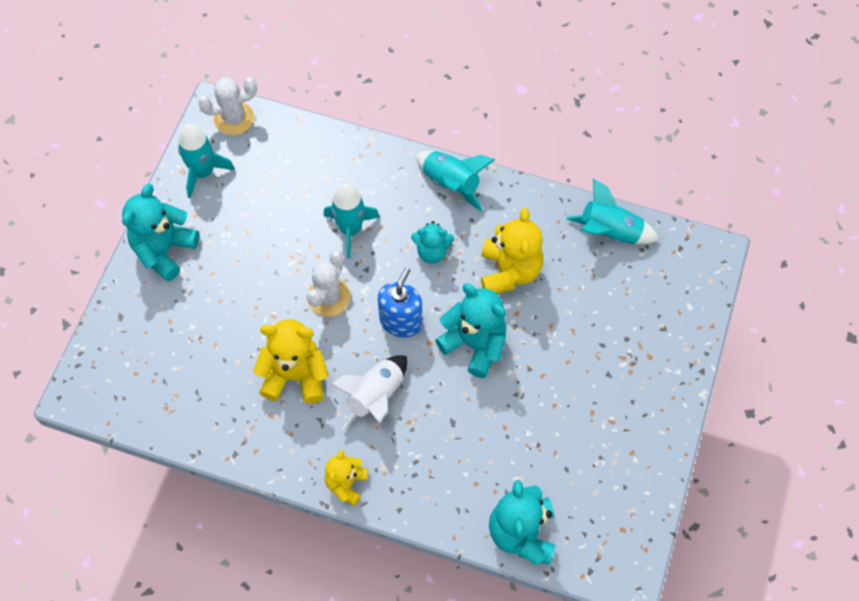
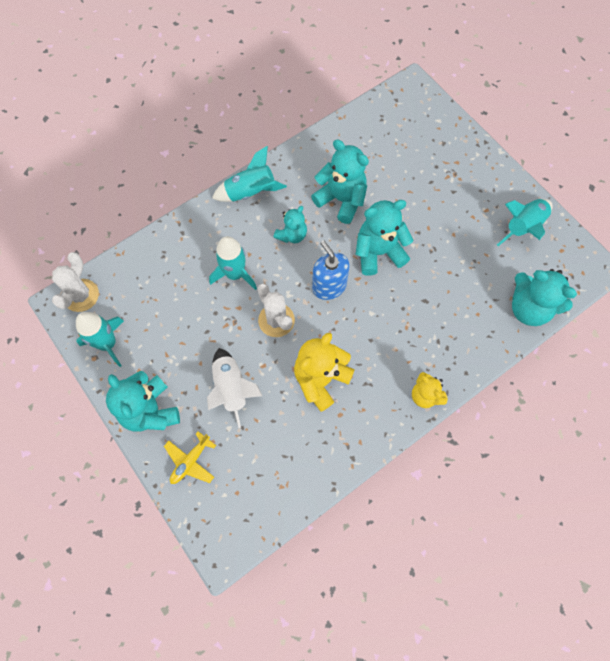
camera: 55 degrees left, 5 degrees up
white rocket [331,355,407,431] -> white rocket moved to [207,348,263,428]
yellow teddy bear [481,208,543,293] -> turquoise teddy bear [311,139,369,224]
turquoise rocket [566,178,659,244] -> turquoise rocket moved to [497,199,553,246]
none -> yellow plane [164,431,216,484]

